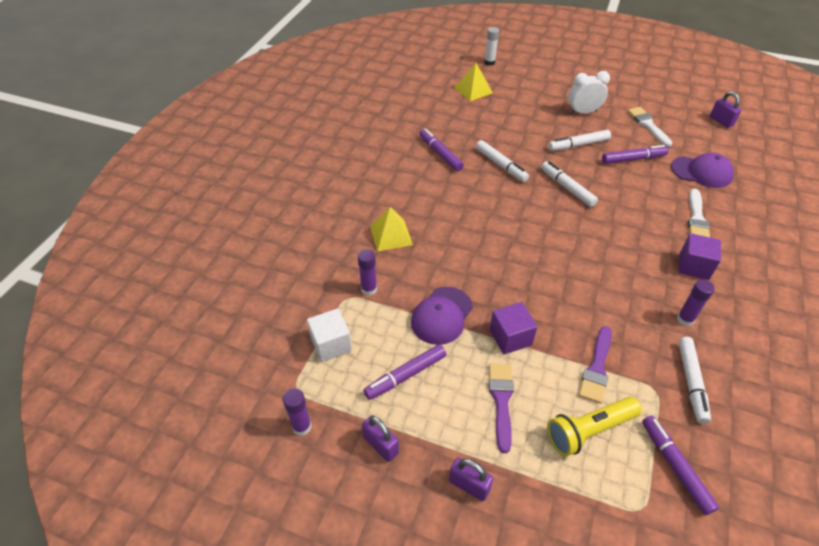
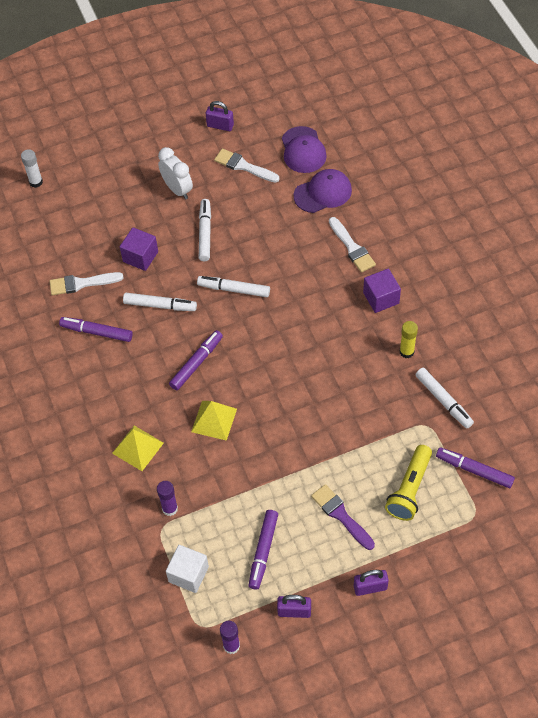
camera: 40 degrees left, 10 degrees up
purple cap [411,287,473,345] -> purple cap moved to [282,126,327,173]
yellow pyramid [454,63,493,101] -> yellow pyramid moved to [191,401,237,441]
purple cube [490,302,537,354] -> purple cube moved to [120,227,158,271]
white marker [549,130,611,151] -> white marker turned 150 degrees clockwise [199,199,211,261]
white clock [568,71,610,114] -> white clock turned 105 degrees clockwise [158,147,193,200]
purple brush [579,326,612,404] -> none
purple marker [602,145,668,164] -> purple marker moved to [169,330,223,390]
purple glue stick [677,279,715,326] -> yellow glue stick [400,321,418,358]
purple padlock [710,92,741,128] -> purple padlock moved to [206,101,234,131]
none -> white brush [50,272,123,295]

